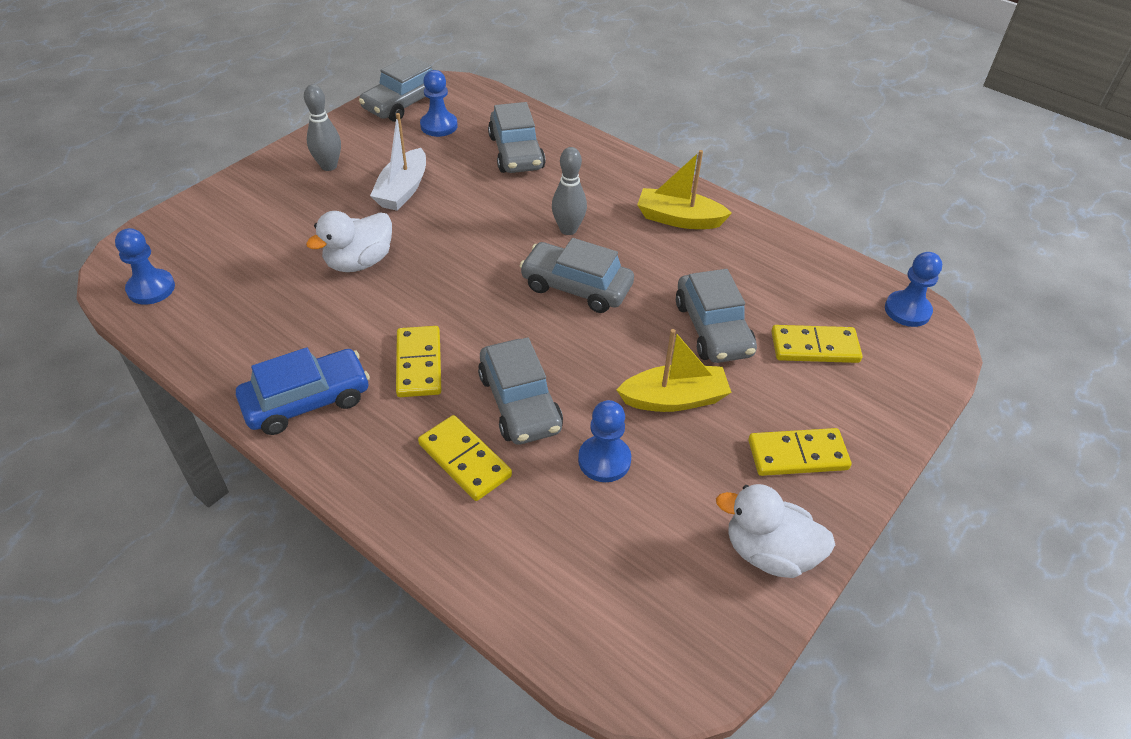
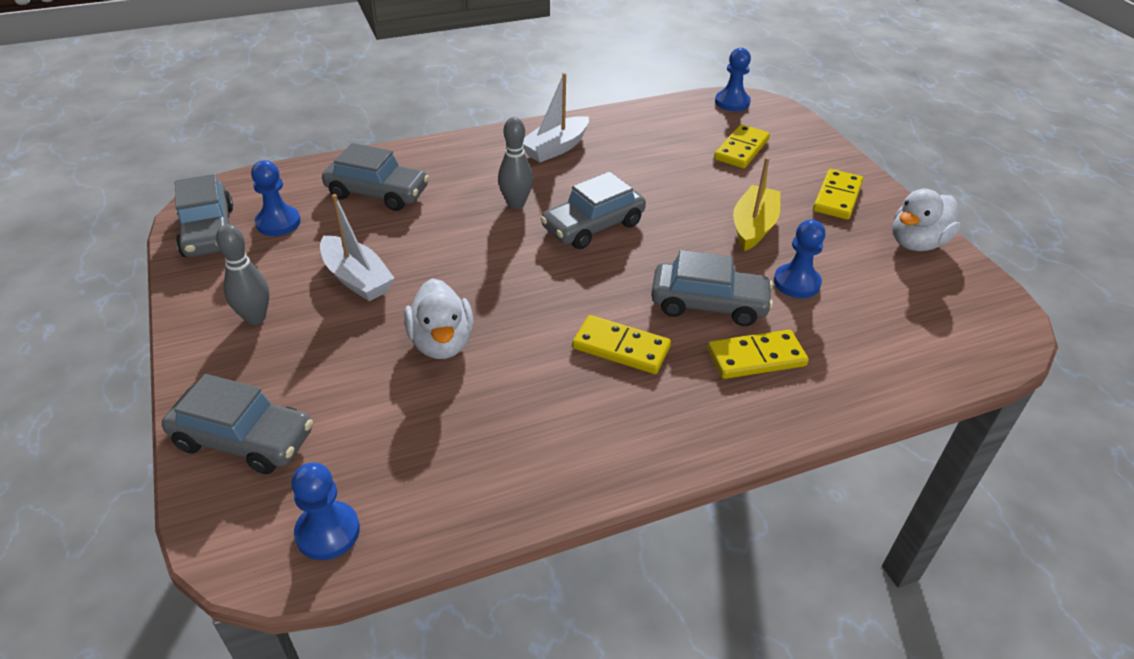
camera: 60 degrees left, 5 degrees down
blue car [236,347,370,435] -> none
yellow boat [637,150,732,229] -> white boat [523,73,589,162]
grey car [676,269,757,363] -> grey car moved to [162,374,313,474]

